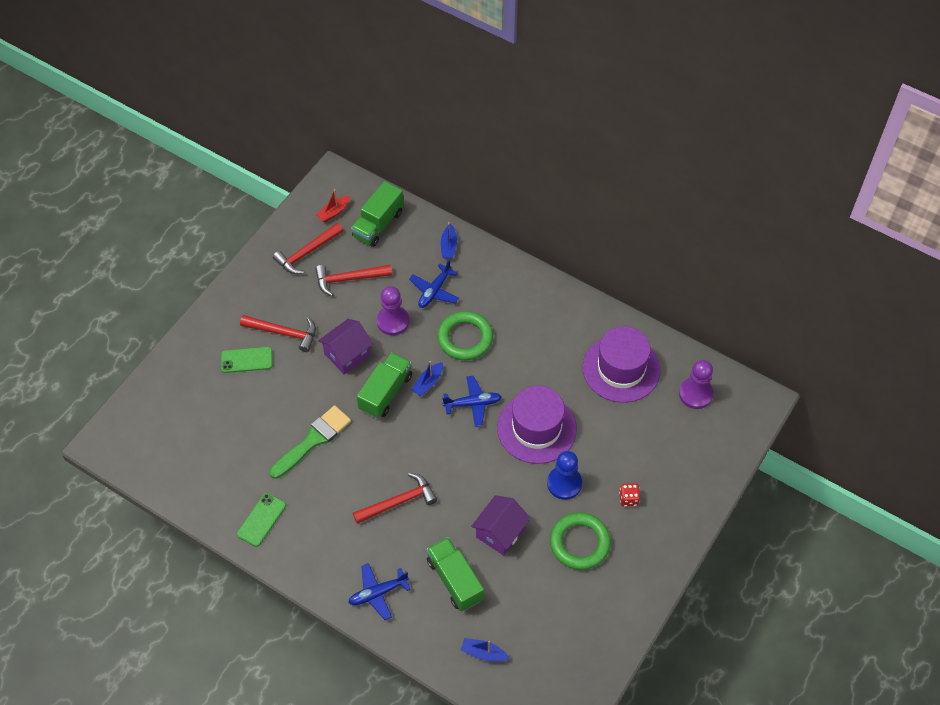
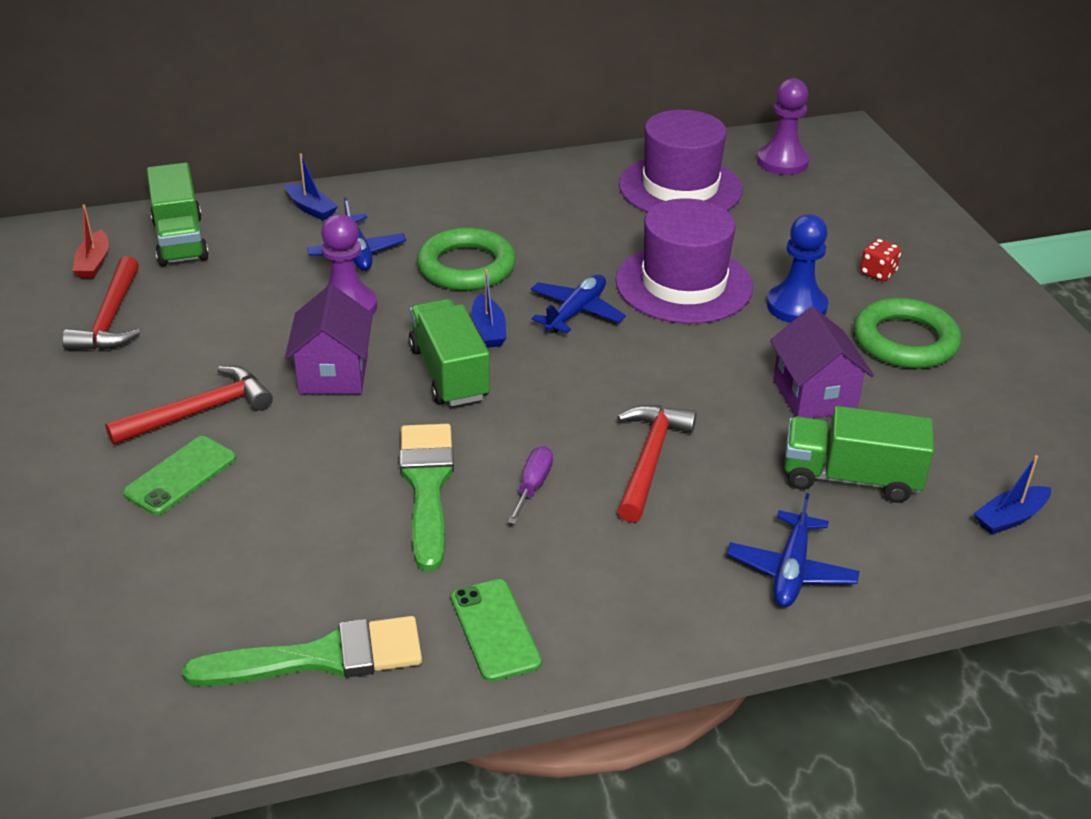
camera: 50 degrees left, 20 degrees down
red hammer [315,264,392,296] -> none
none -> green brush [183,616,422,686]
none -> purple screwdriver [508,446,553,524]

